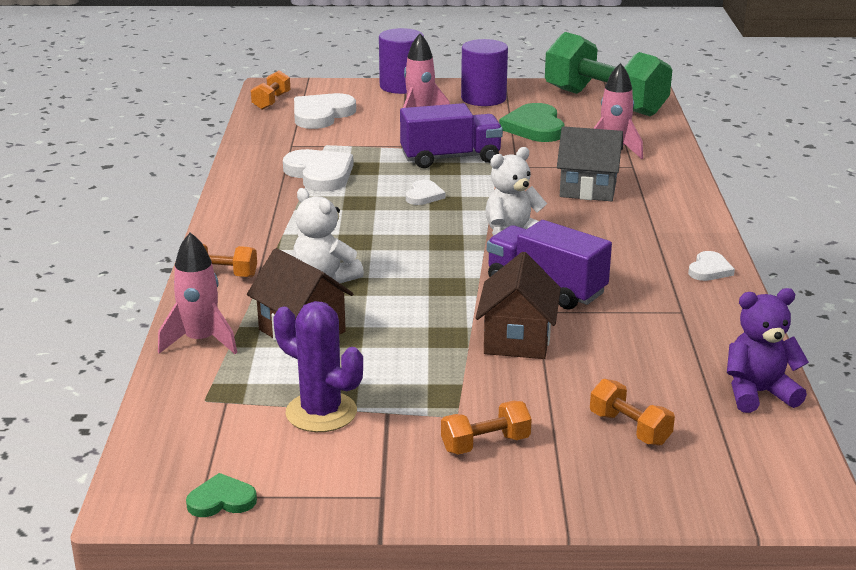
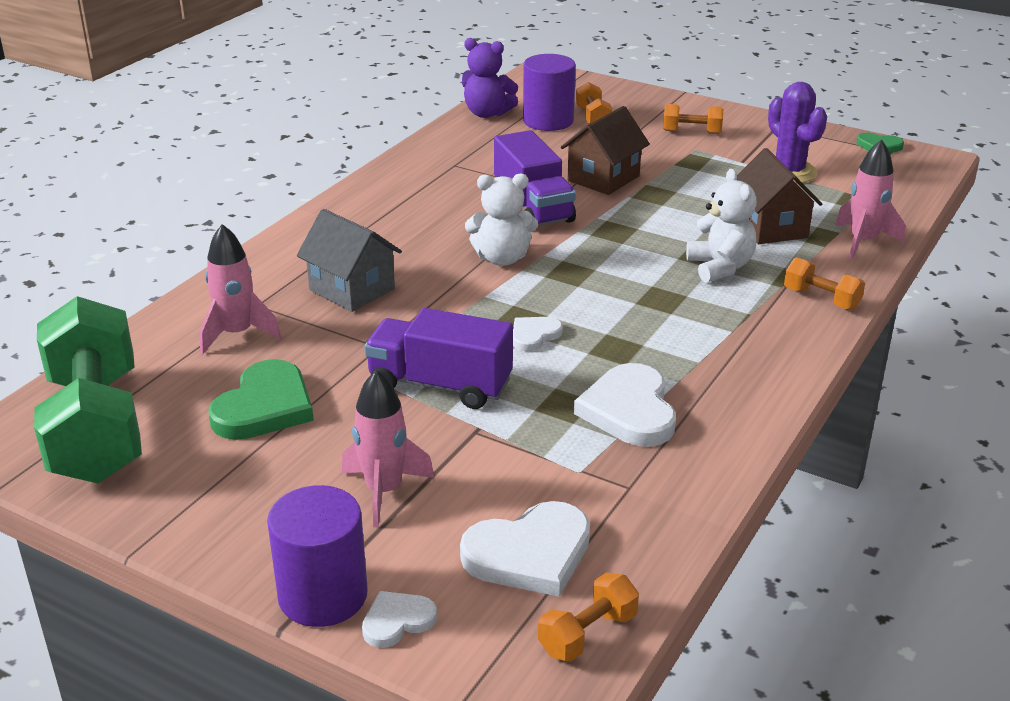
camera: 150 degrees left, 5 degrees up
purple cylinder [461,39,508,106] -> purple cylinder moved to [523,54,576,131]
white heart [688,251,735,281] -> white heart moved to [362,591,437,648]

